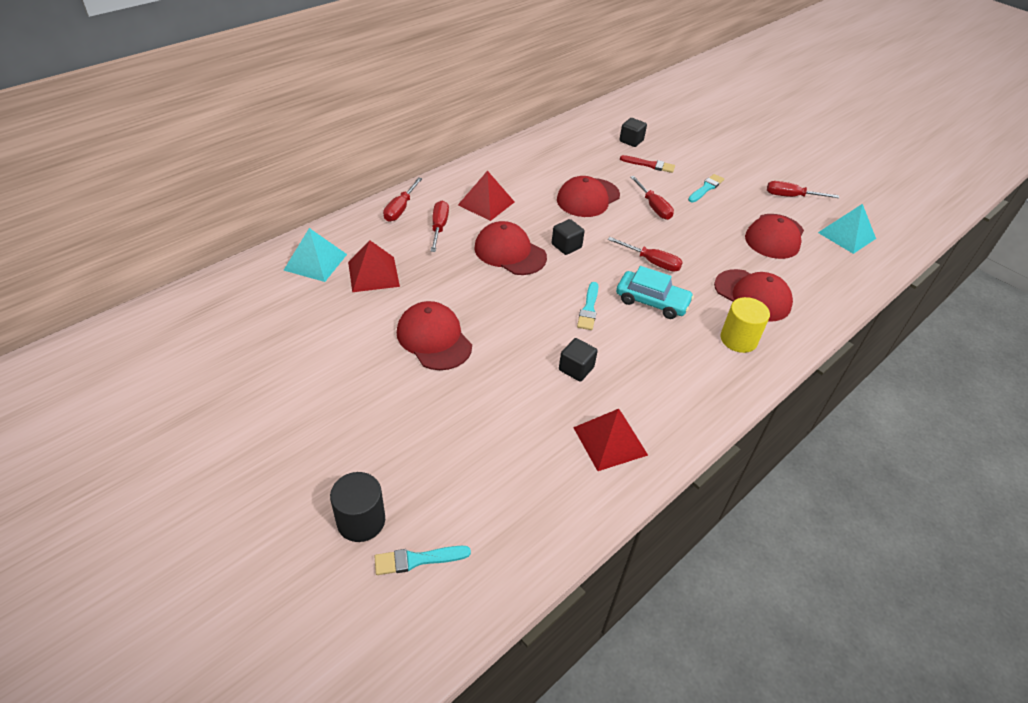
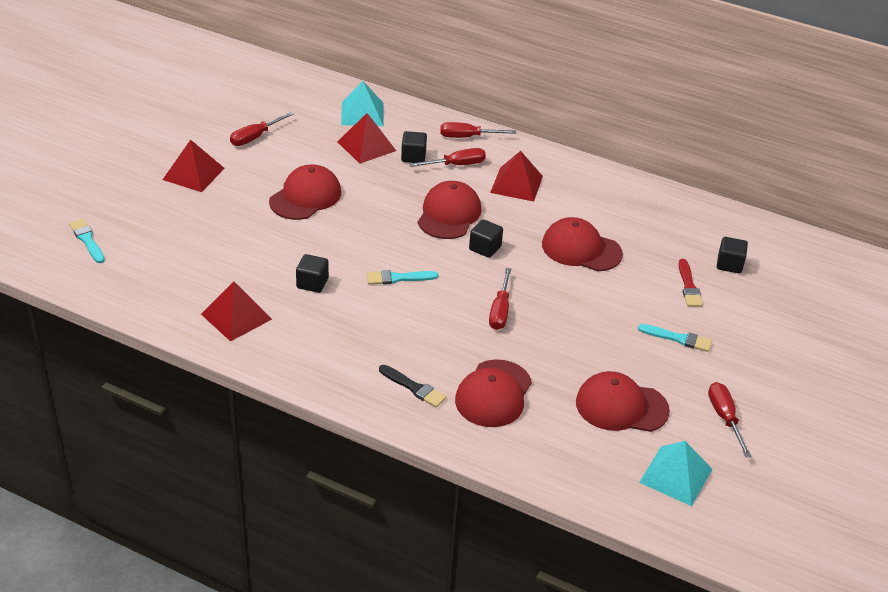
camera: 70 degrees right, 5 degrees down
black cylinder [330,472,385,542] -> none
turquoise car [616,266,694,319] -> none
red screwdriver [630,176,674,220] -> red screwdriver moved to [230,112,294,146]
yellow cylinder [720,297,770,353] -> black brush [379,365,446,408]
none -> red pyramid [163,140,225,192]
none -> black cube [401,131,427,163]

